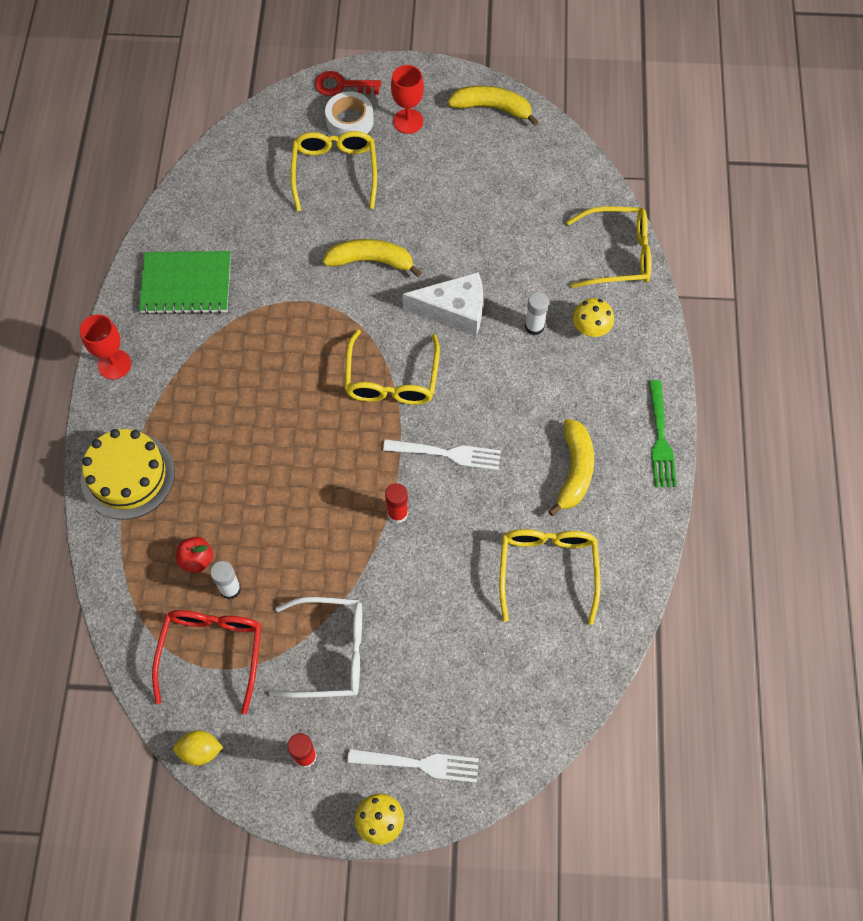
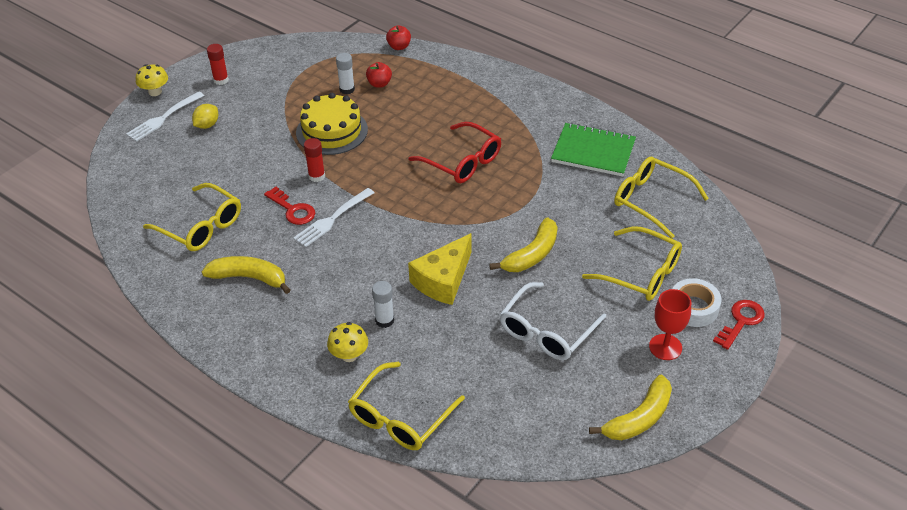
camera: 125 degrees right, 20 degrees down
red goblet [80,314,131,379] -> none
yellow cake [81,429,175,520] -> yellow cake moved to [296,93,368,155]
green notebook [139,251,231,315] -> green notebook turned 75 degrees clockwise [551,123,636,177]
red glasses [152,610,261,714] -> red glasses moved to [408,122,501,183]
yellow lemon [173,730,223,766] -> yellow lemon moved to [192,104,218,129]
white glasses [269,597,362,698] -> white glasses moved to [499,282,606,360]
yellow glasses [345,329,440,405] -> yellow glasses moved to [614,156,709,239]
white cheese [402,272,483,336] -> yellow cheese [408,233,472,305]
yellow banana [548,419,594,516] -> yellow banana turned 150 degrees clockwise [202,256,291,294]
green fork [649,380,677,487] -> none
none -> red key [264,187,315,225]
none -> red apple [386,25,411,50]

